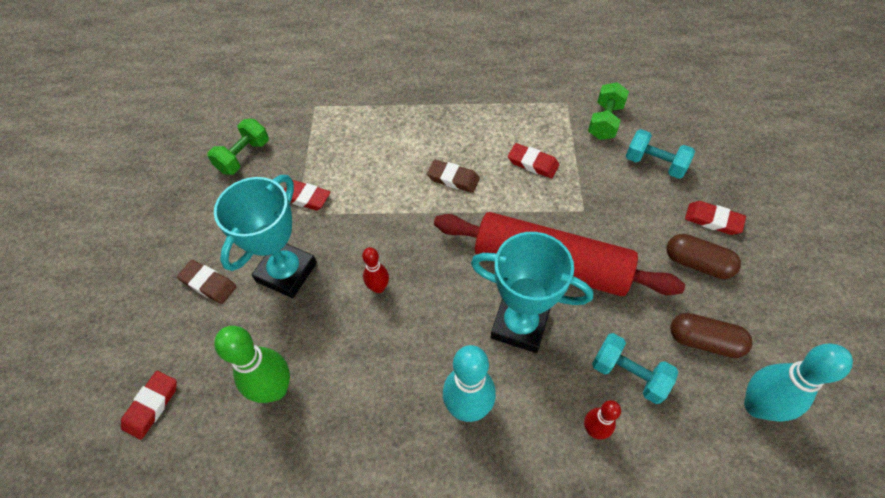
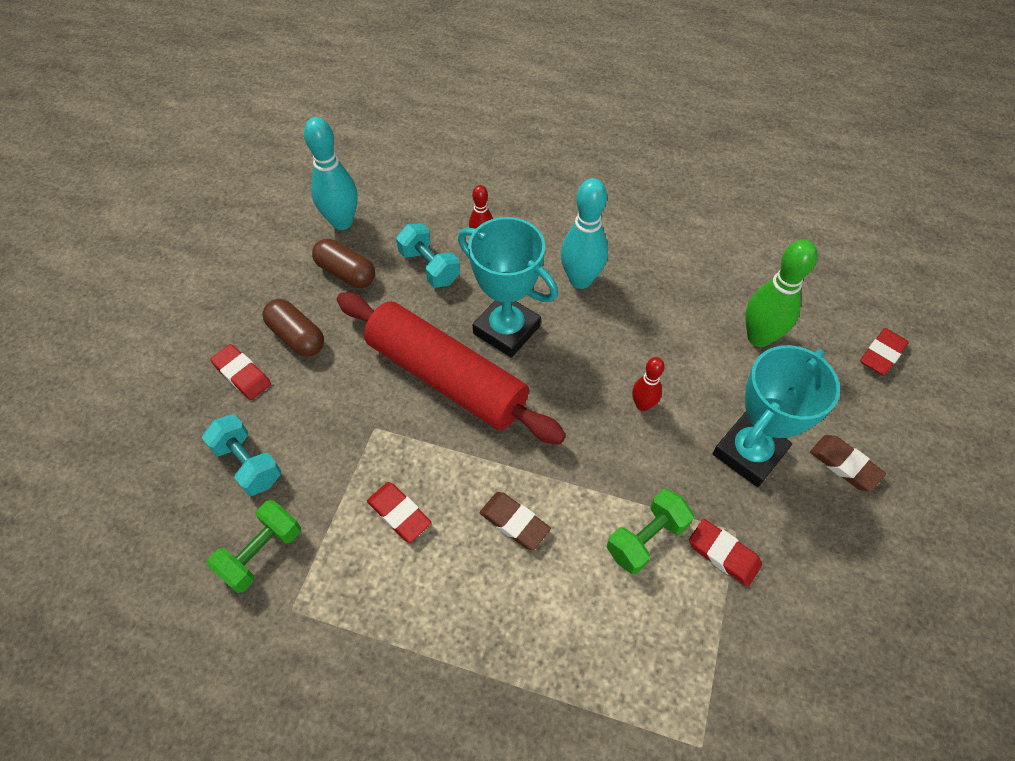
camera: 165 degrees left, 0 degrees up
green dumbbell [207,119,269,175] -> green dumbbell moved to [607,489,694,574]

